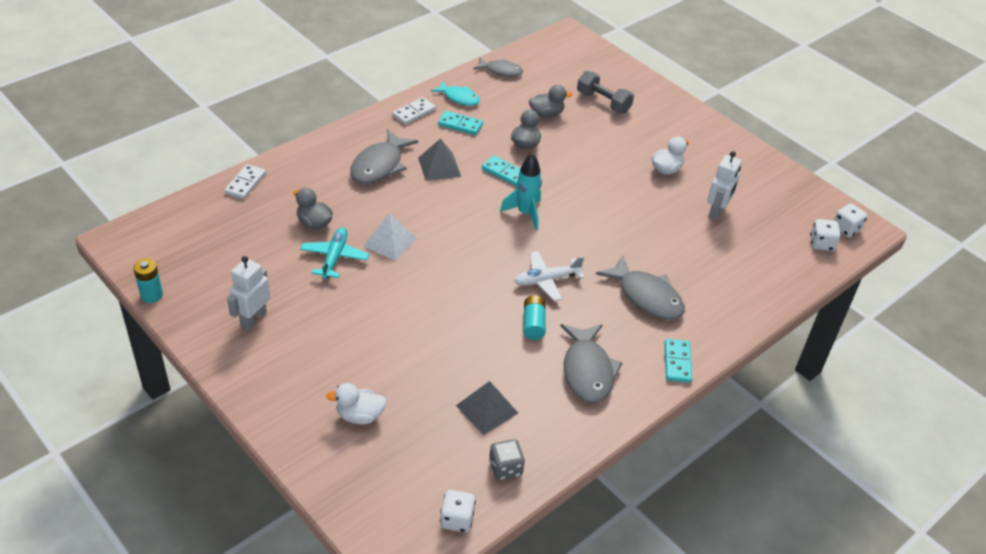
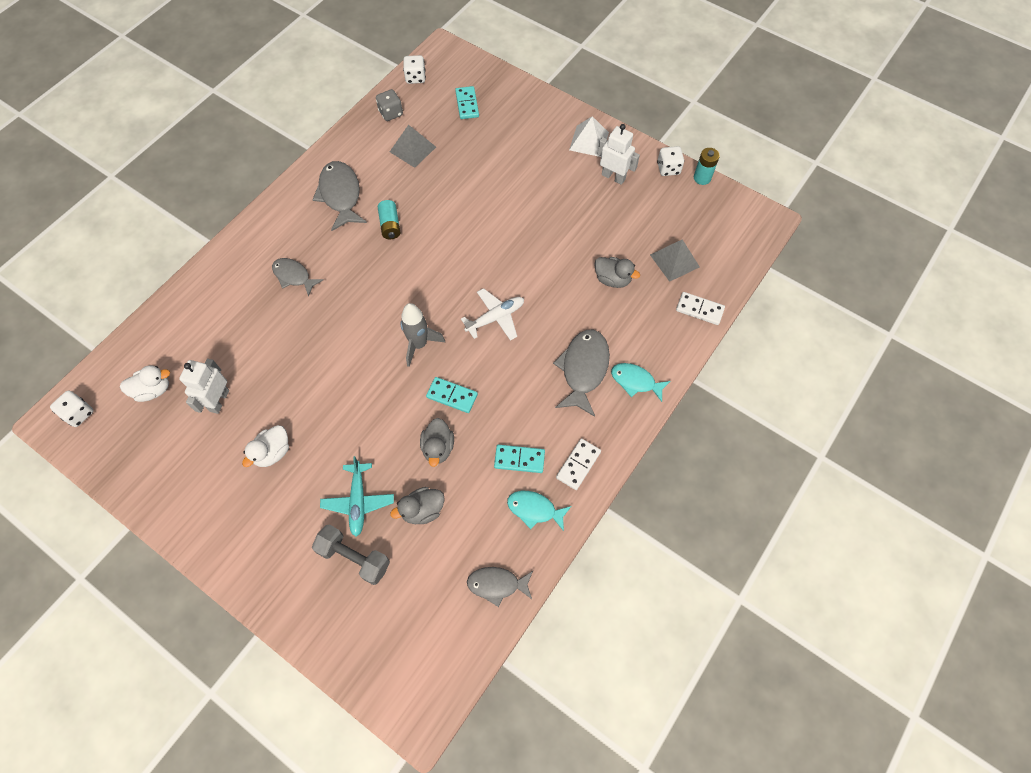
camera: 170 degrees right, 20 degrees up
white domino [224,164,266,199] -> white domino turned 75 degrees counterclockwise [676,292,725,325]
white robot [227,256,270,330] -> white robot turned 75 degrees counterclockwise [598,124,640,185]
turquoise plane [300,227,369,279] -> turquoise plane moved to [320,456,394,536]
white duck [326,383,386,424] -> white duck moved to [120,365,170,402]
white pyramid [363,213,416,261] -> white pyramid moved to [569,116,609,157]
grey pyramid [418,138,461,181] -> grey pyramid moved to [650,239,700,282]
turquoise rocket [500,153,542,230] -> grey rocket [401,303,445,367]
white plane [514,251,585,301] -> white plane moved to [461,288,524,341]
grey fish [596,256,685,320] -> grey fish [272,258,323,297], size x0.63
turquoise domino [664,339,692,383] -> turquoise domino moved to [455,86,479,119]
white dice [810,219,840,251] -> white dice moved to [657,146,684,176]
none -> turquoise fish [611,363,670,402]

